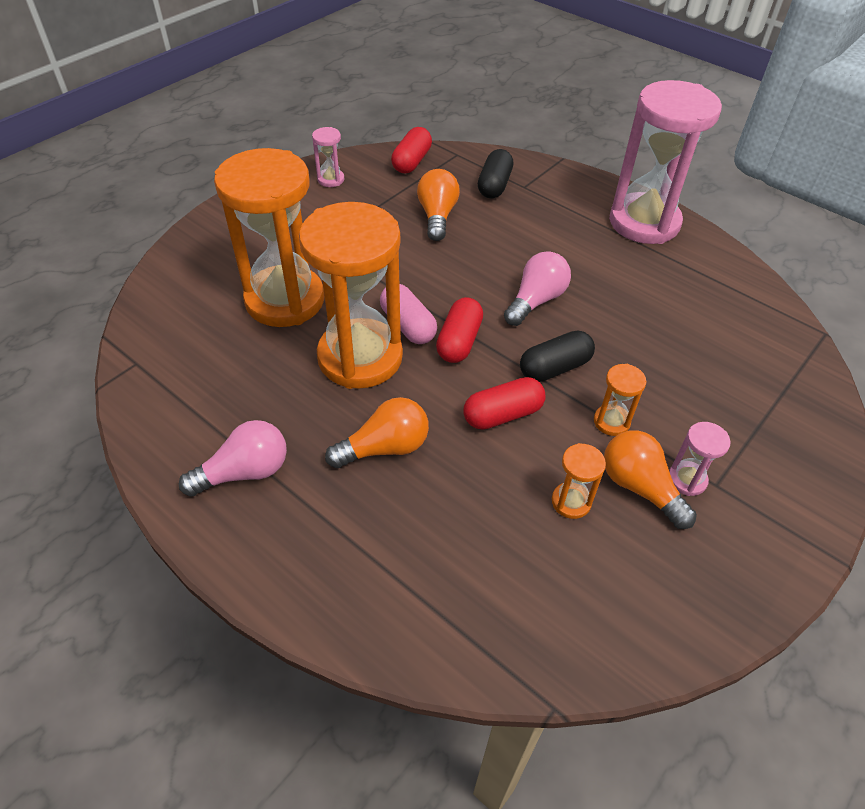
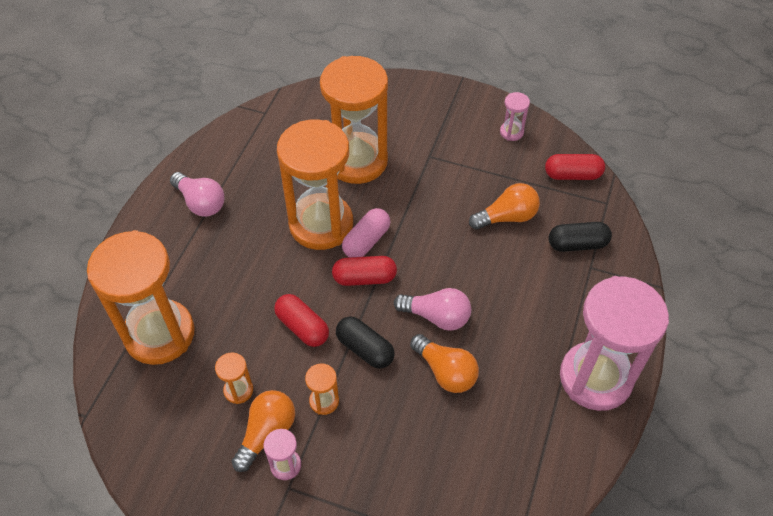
camera: 70 degrees right, 5 degrees up
orange light bulb [325,397,429,468] -> orange light bulb moved to [410,334,479,393]
none -> orange hourglass [87,230,195,365]

